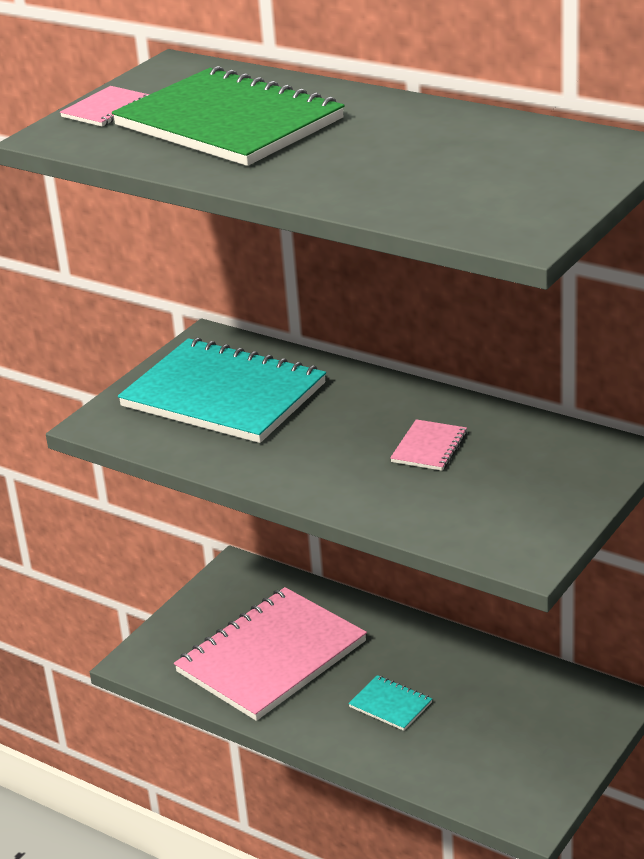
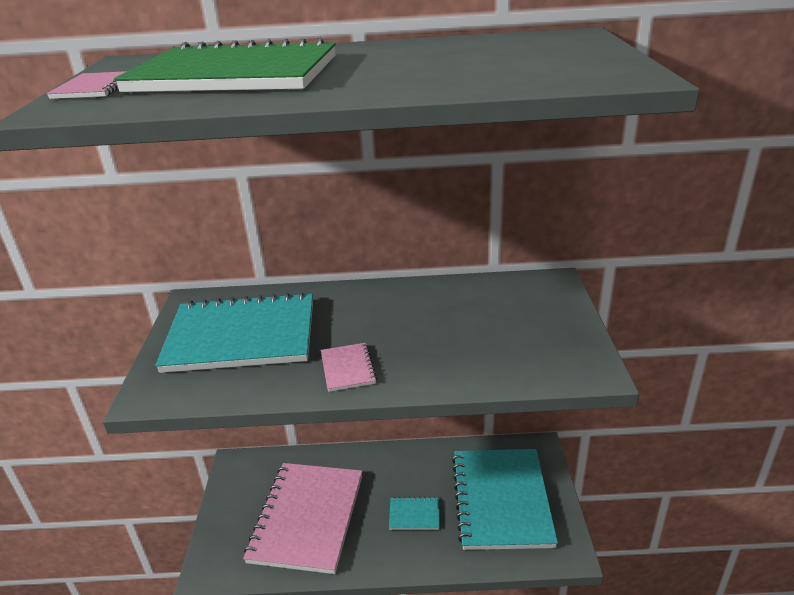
camera: 35 degrees left, 0 degrees up
pink notebook [390,419,467,471] -> pink notebook moved to [321,343,377,392]
none -> turquoise notebook [452,449,558,550]

